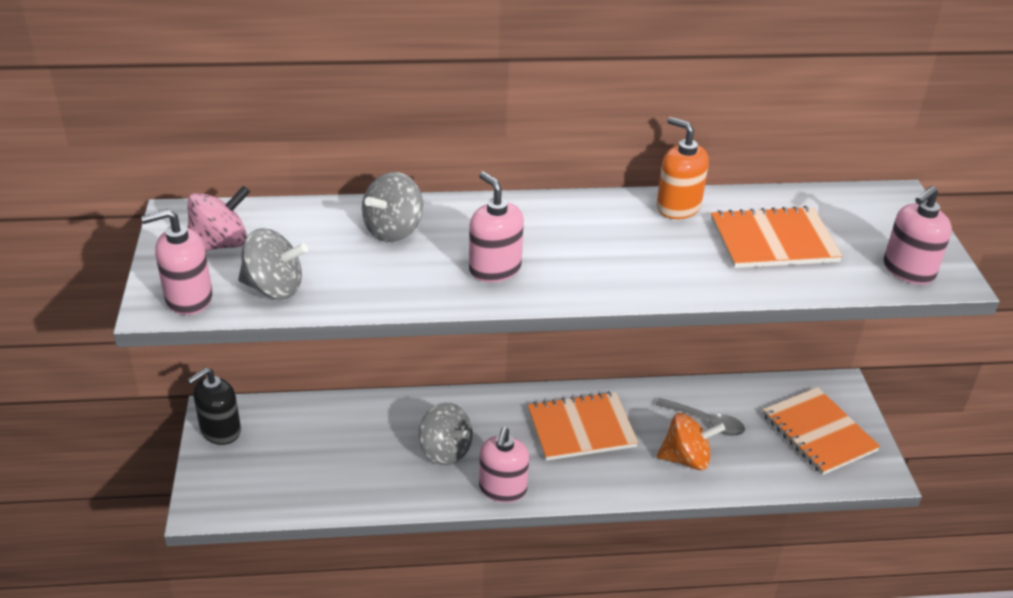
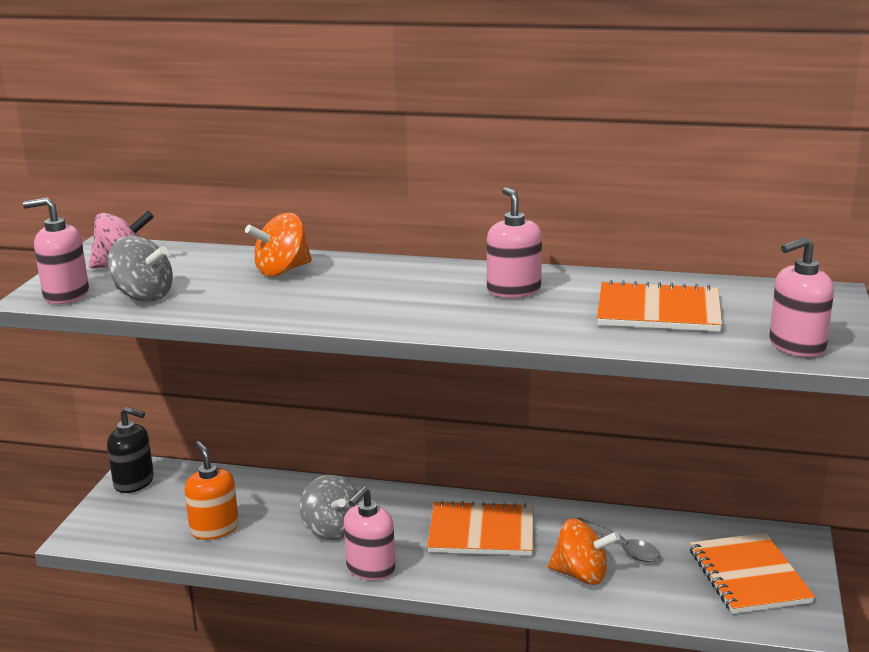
camera: 20 degrees right, 15 degrees down
black soap dispenser [187,367,241,445] -> black soap dispenser turned 135 degrees counterclockwise [107,407,154,493]
grey spinning top [362,172,423,242] -> orange spinning top [245,213,312,277]
pink soap dispenser [469,172,524,282] -> pink soap dispenser moved to [487,187,542,298]
orange soap dispenser [657,117,709,219] -> orange soap dispenser moved to [184,441,239,540]

